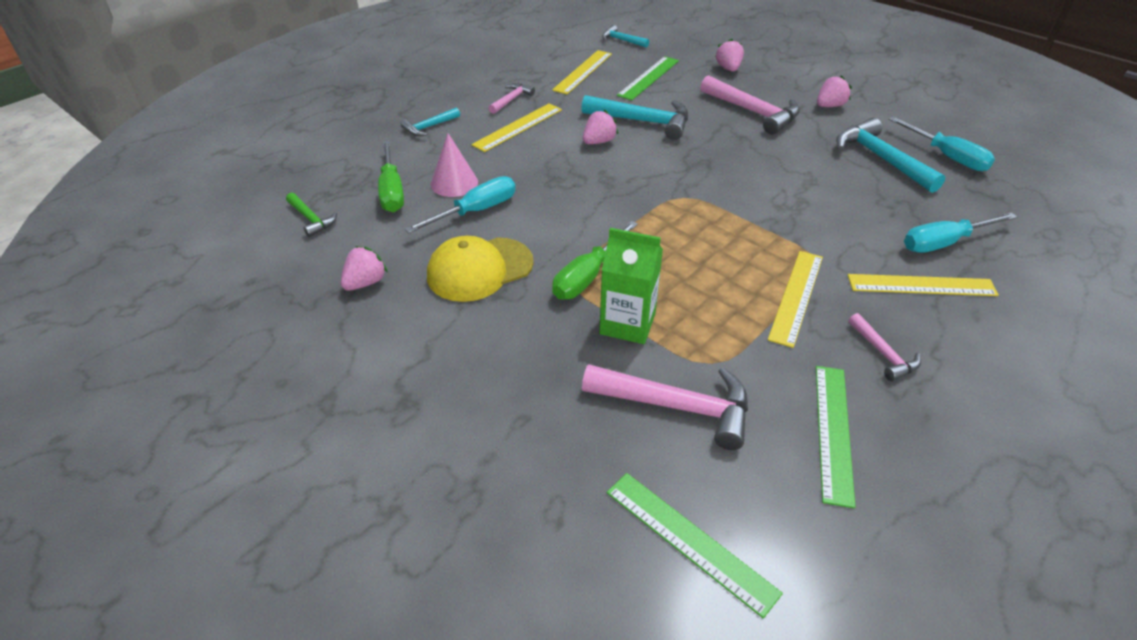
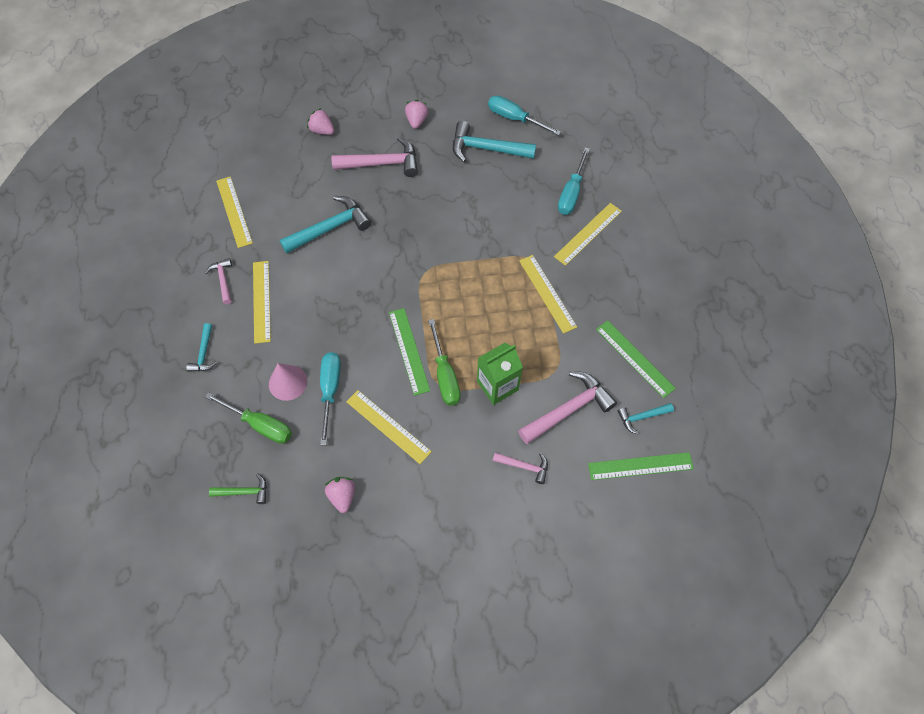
camera: 50 degrees left, 20 degrees up
yellow cap [427,236,534,302] -> yellow ruler [346,390,432,464]
pink strawberry [583,110,618,144] -> none
turquoise hammer [602,25,649,48] -> turquoise hammer moved to [618,403,674,434]
green ruler [617,56,679,100] -> green ruler moved to [389,308,430,396]
pink hammer [848,313,921,381] -> pink hammer moved to [493,453,548,484]
turquoise screwdriver [889,116,995,171] -> turquoise screwdriver turned 150 degrees counterclockwise [488,96,561,136]

